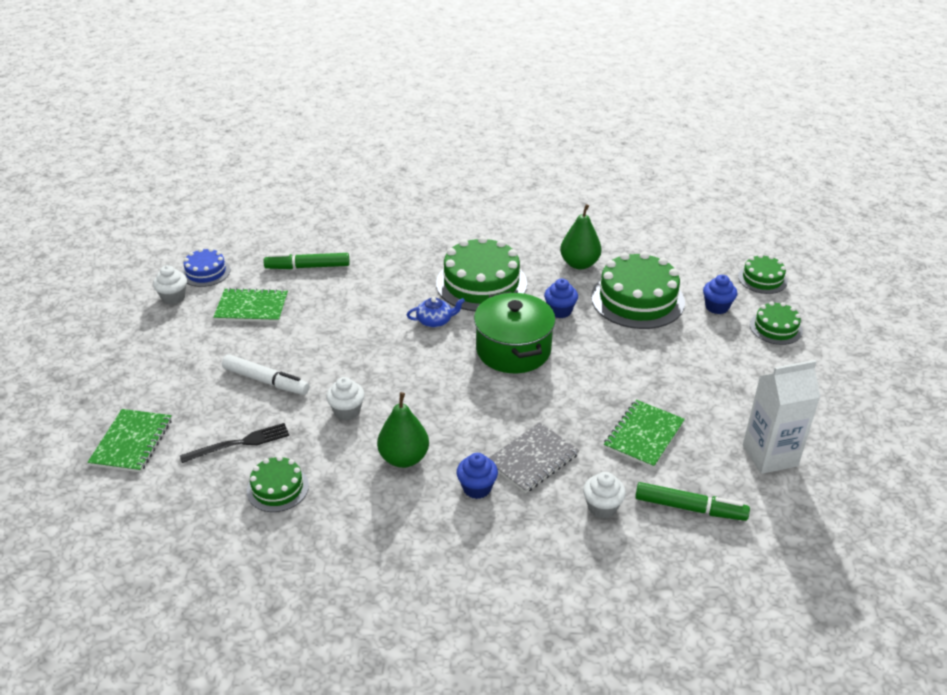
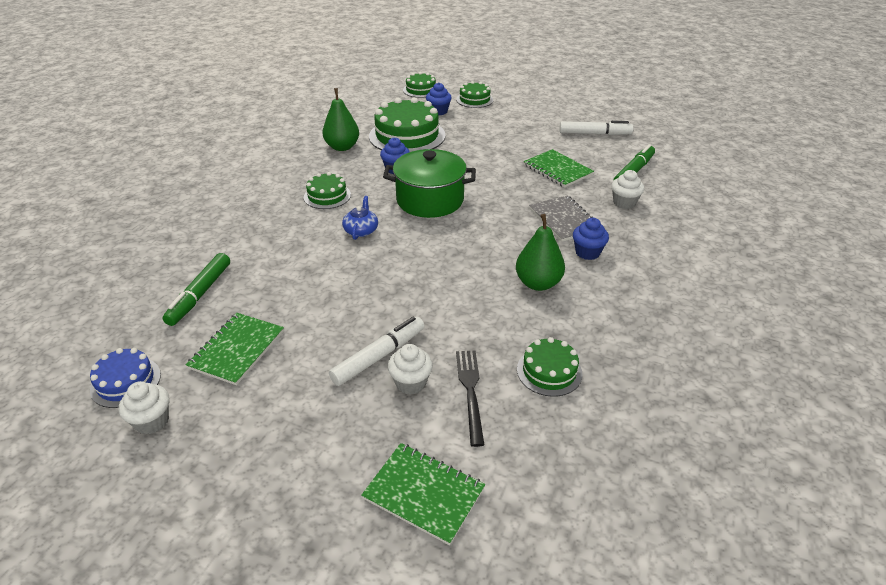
camera: 70 degrees left, 0 degrees up
white cupcake [326,377,365,420] -> white cupcake moved to [387,344,433,394]
green cake [436,236,527,311] -> green cake [304,172,351,209], size x0.53
white carton [743,360,820,474] -> white marker [559,121,633,135]

